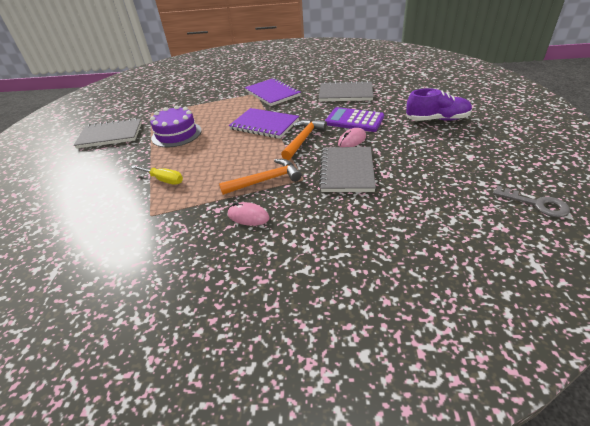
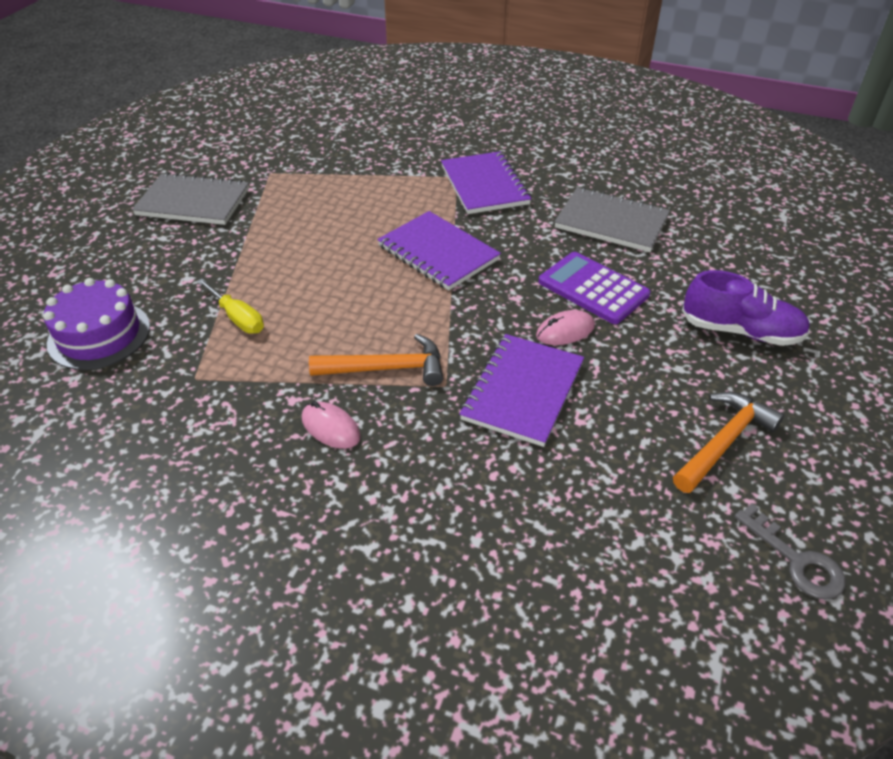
camera: 15 degrees right, 5 degrees up
purple cake [150,105,202,147] -> purple cake moved to [43,278,150,370]
orange hammer [281,119,327,160] -> orange hammer moved to [673,392,784,493]
grey notebook [319,147,376,192] -> purple notebook [459,334,584,447]

